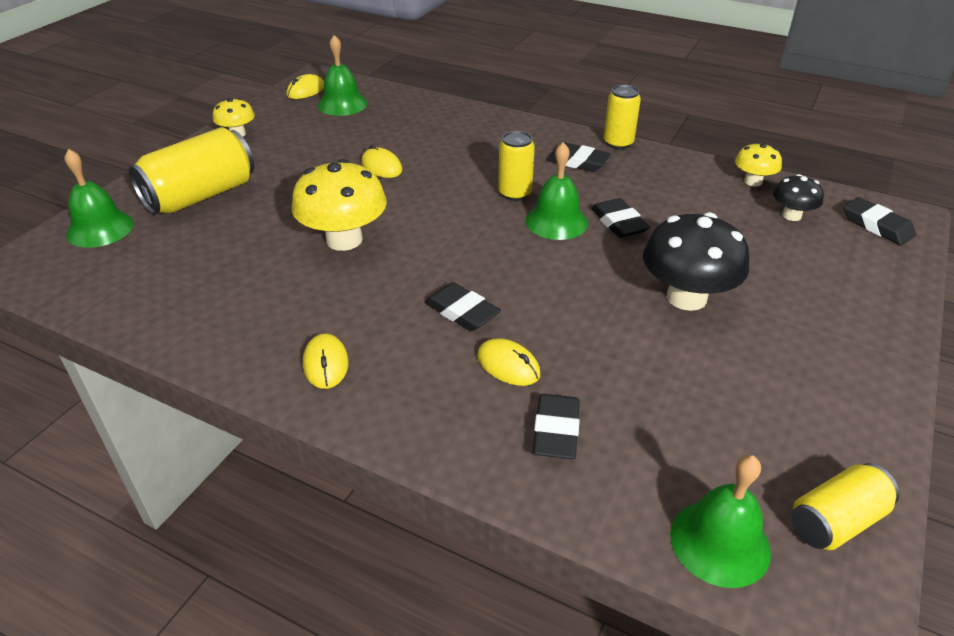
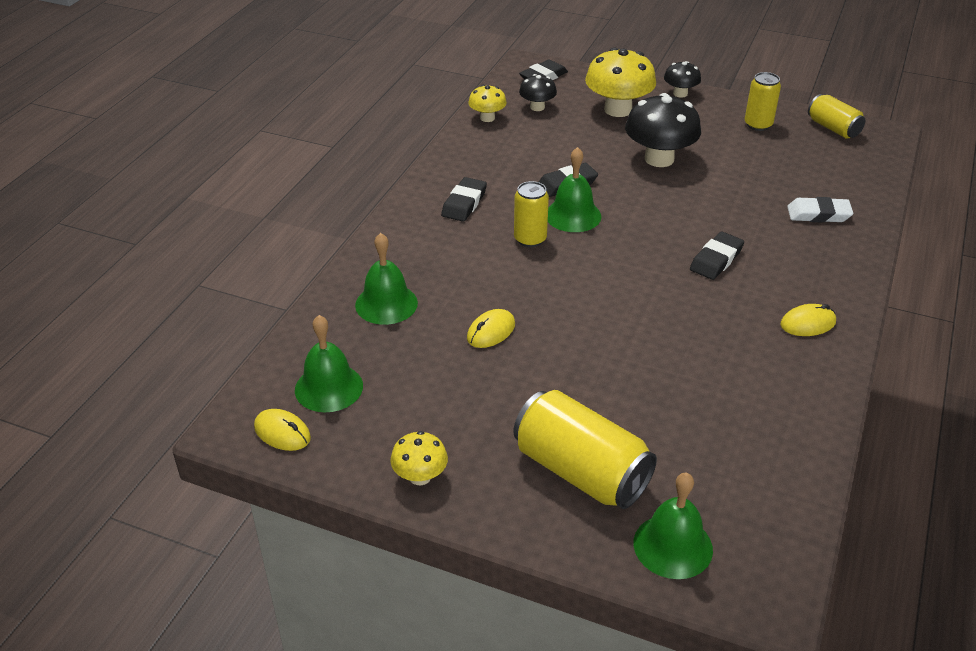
camera: 95 degrees left, 0 degrees up
yellow mushroom [292,159,387,251] -> yellow mushroom moved to [585,48,656,117]
yellow mouse [477,338,540,386] -> none
black eraser [533,394,580,459] -> white eraser [787,197,853,223]
yellow can [604,85,641,149] -> yellow can moved to [745,72,781,131]
green bell [670,455,771,588] -> green bell moved to [355,233,418,325]
none -> black mushroom [664,61,701,97]

